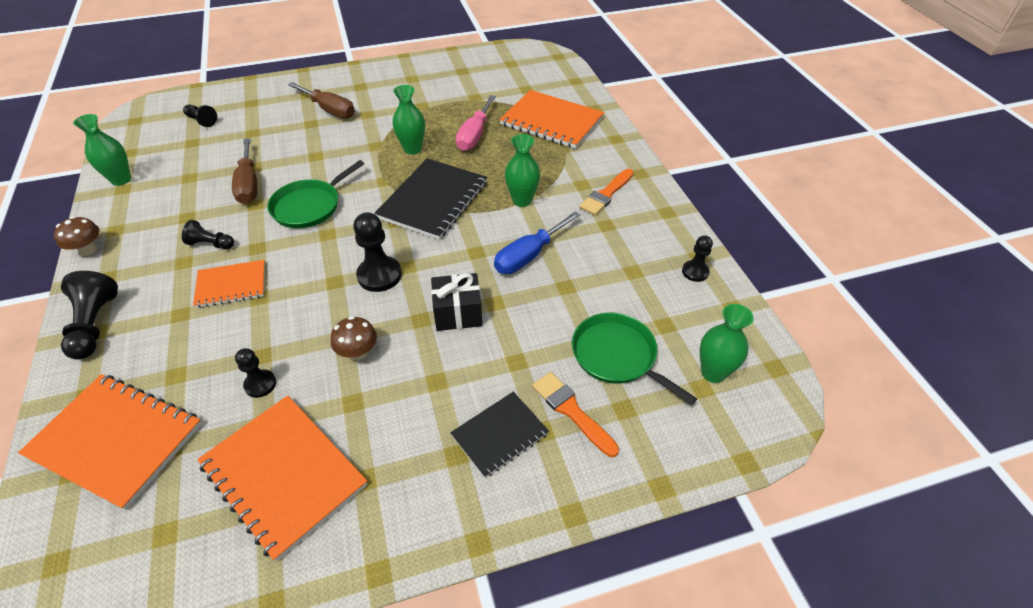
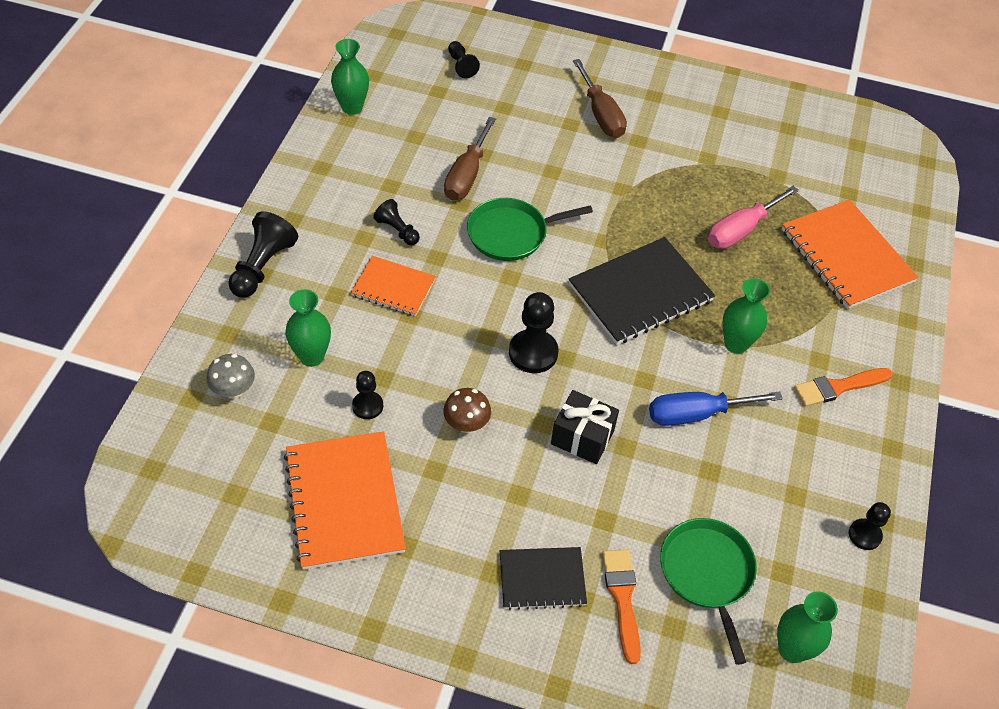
camera: 30 degrees right, 5 degrees up
orange notebook [18,374,202,510] -> grey mushroom [207,354,255,399]
brown mushroom [54,216,99,256] -> none
green vase [392,85,425,155] -> green vase moved to [285,289,331,367]

